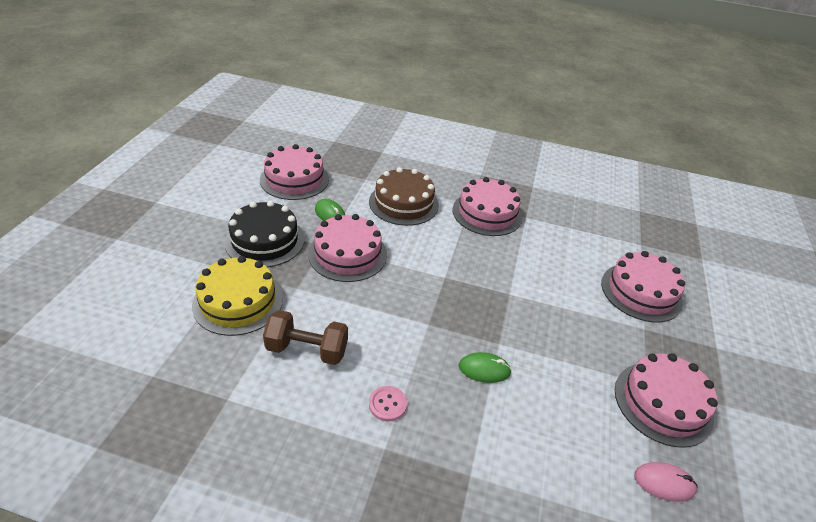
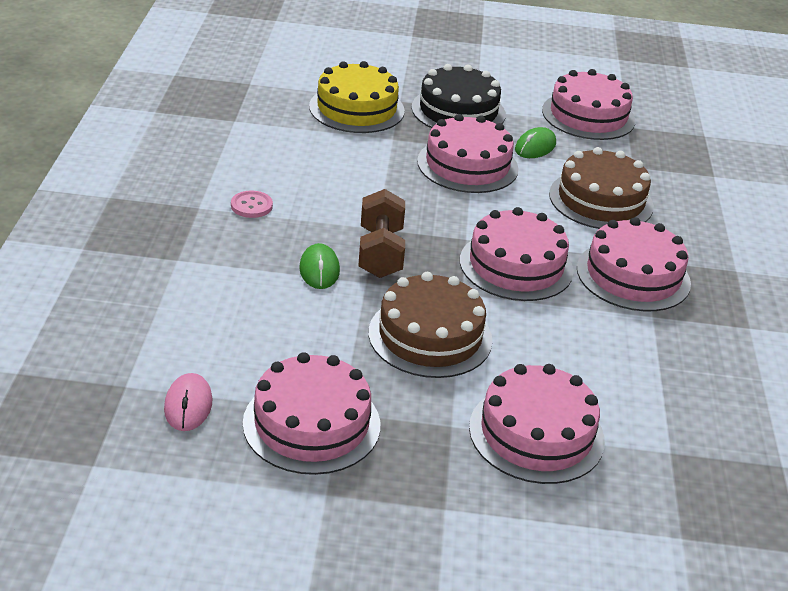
camera: 80 degrees right, 5 degrees down
brown dumbbell [263,310,348,365] -> brown dumbbell moved to [358,189,405,278]
none -> brown cake [368,272,492,378]
none -> pink cake [460,207,574,301]

